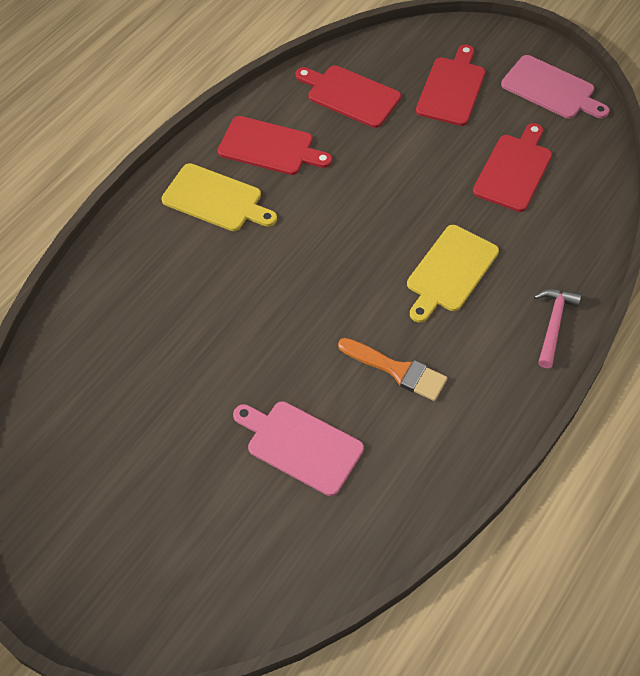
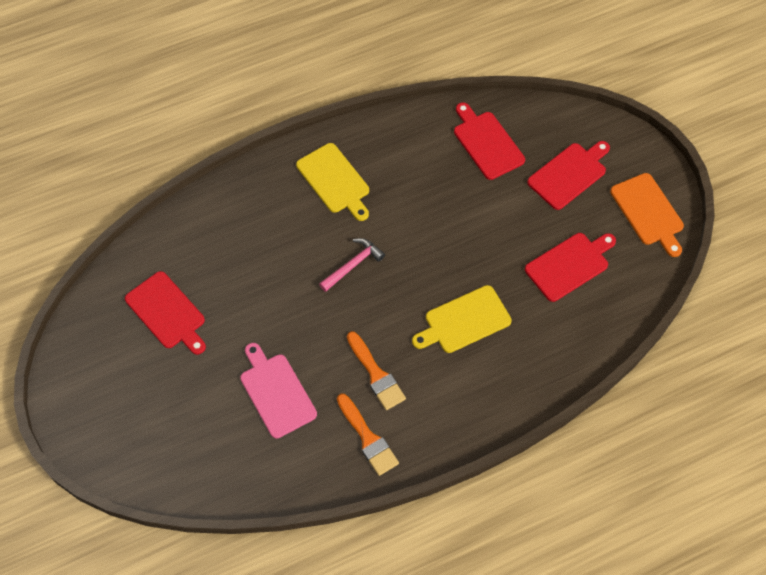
camera: 30 degrees right, 5 degrees up
red cutting board [218,116,332,175] -> red cutting board moved to [125,271,206,355]
pink cutting board [501,55,610,119] -> orange cutting board [610,173,684,257]
pink hammer [534,289,581,368] -> pink hammer moved to [319,238,385,292]
none -> orange brush [337,393,399,476]

